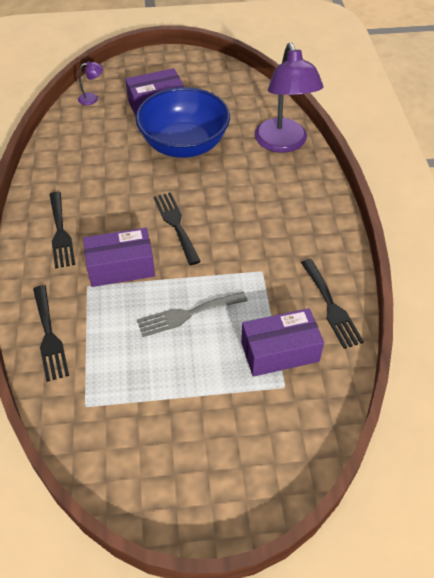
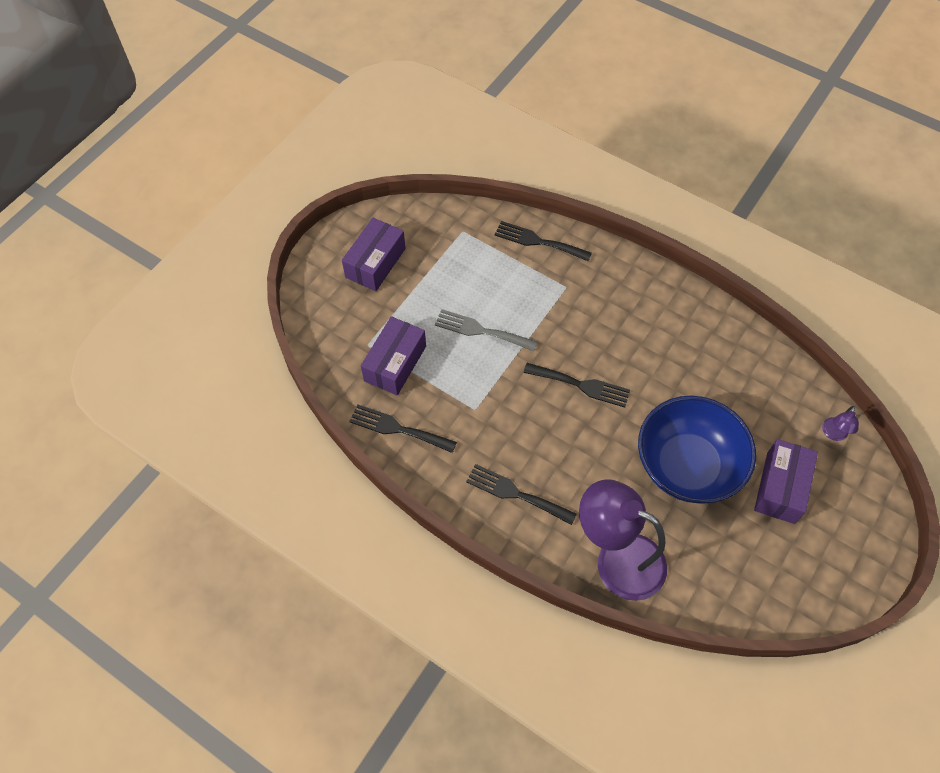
camera: 130 degrees right, 10 degrees up
black fork [50,192,75,269] -> black fork moved to [466,464,577,525]
purple box [83,228,155,287] -> purple box moved to [342,218,406,291]
grey fork [137,292,248,337] -> grey fork turned 90 degrees counterclockwise [435,309,537,351]

